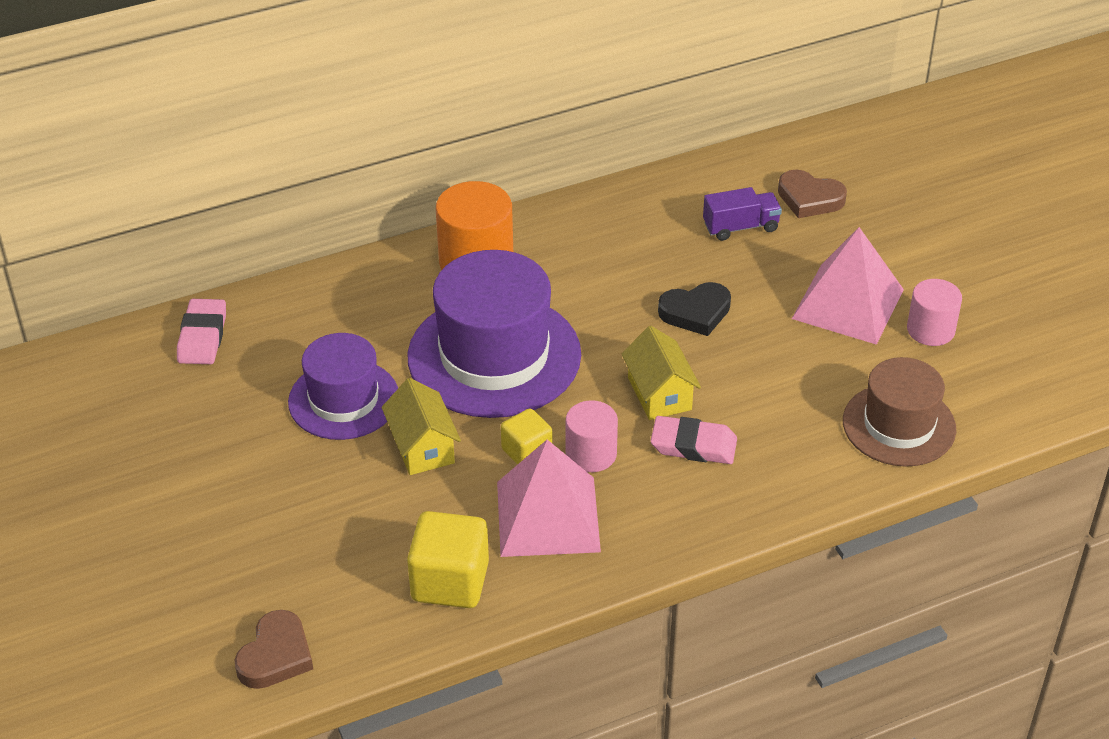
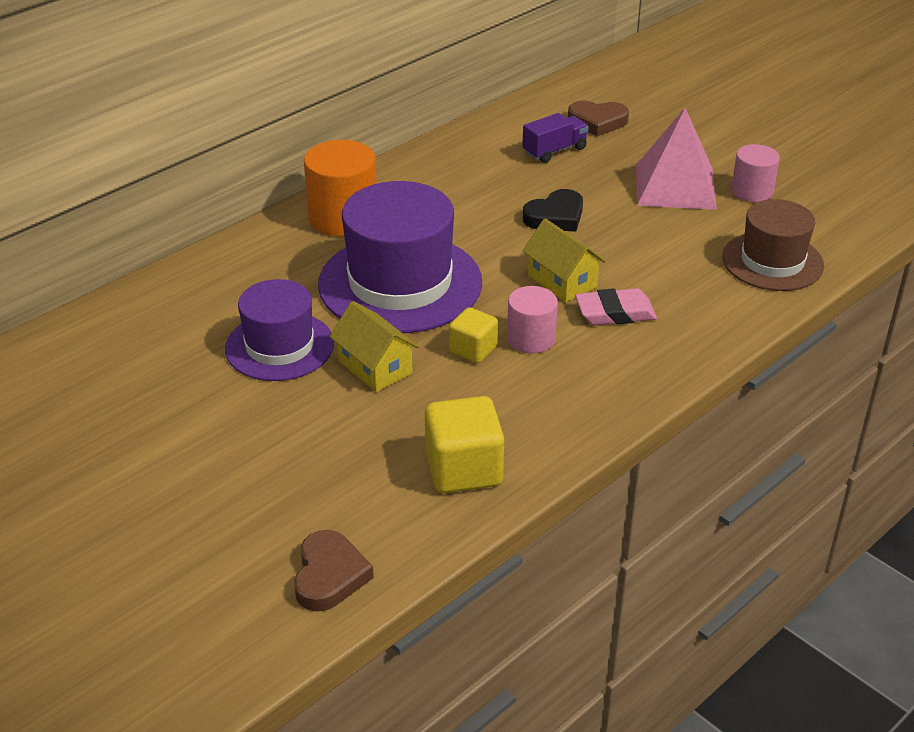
camera: 20 degrees left, 5 degrees down
pink eraser [177,299,226,364] -> none
pink pyramid [497,440,601,557] -> none

